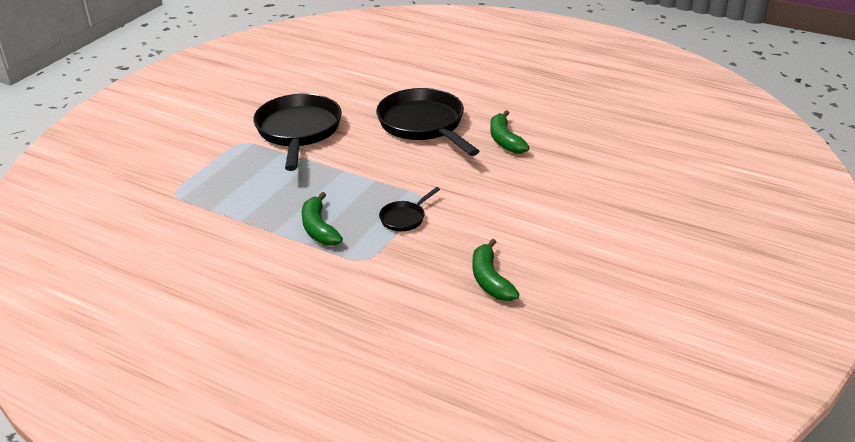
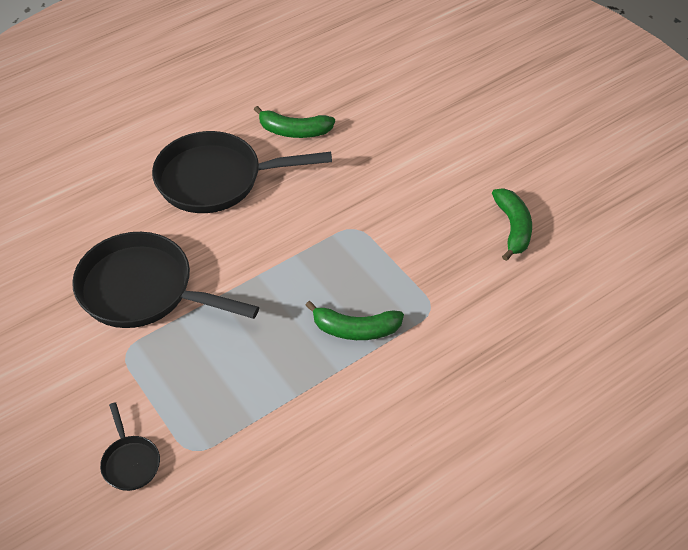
camera: 65 degrees left, 15 degrees up
black pan [379,187,440,231] -> black pan moved to [100,402,160,491]
green banana [472,239,519,301] -> green banana turned 105 degrees counterclockwise [492,189,532,261]

